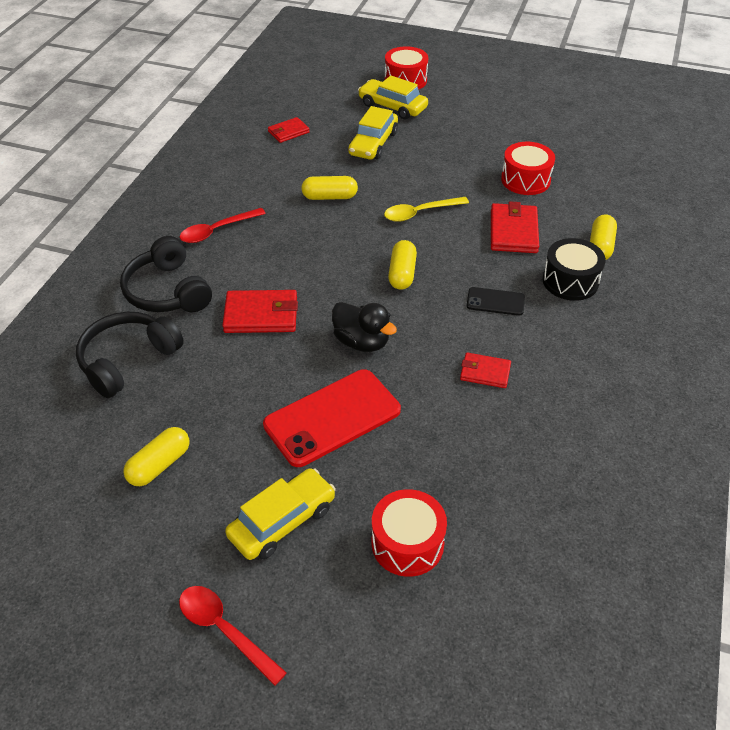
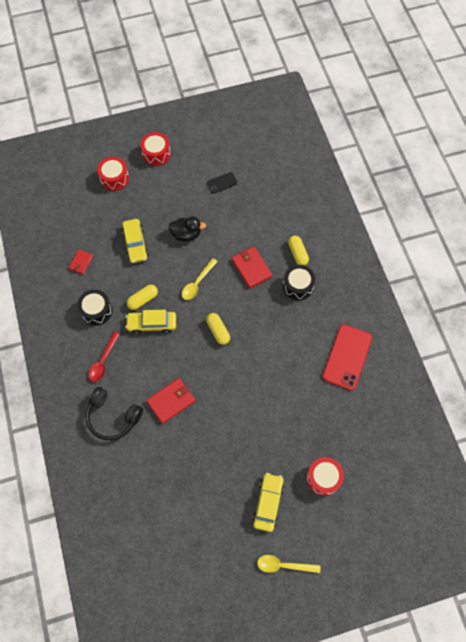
camera: 35 degrees left, 20 degrees up
black headphones [76,312,184,398] -> none
yellow capsule [123,427,189,486] -> none
red spoon [179,586,287,686] -> yellow spoon [257,555,321,573]
red phone [263,369,401,467] -> red phone moved to [322,325,372,390]
black duck [332,302,397,352] -> black duck moved to [168,217,206,241]
yellow car [358,76,428,119] -> yellow car moved to [126,310,176,334]
red wallet [460,352,511,388] -> none
black phone [467,287,525,316] -> black phone moved to [207,172,237,194]
red drum [501,142,555,195] -> red drum moved to [140,132,171,166]
none -> black drum [77,289,112,326]

